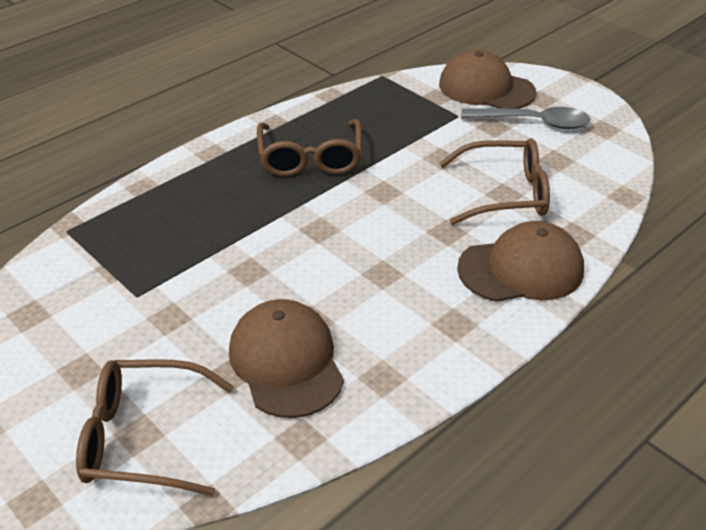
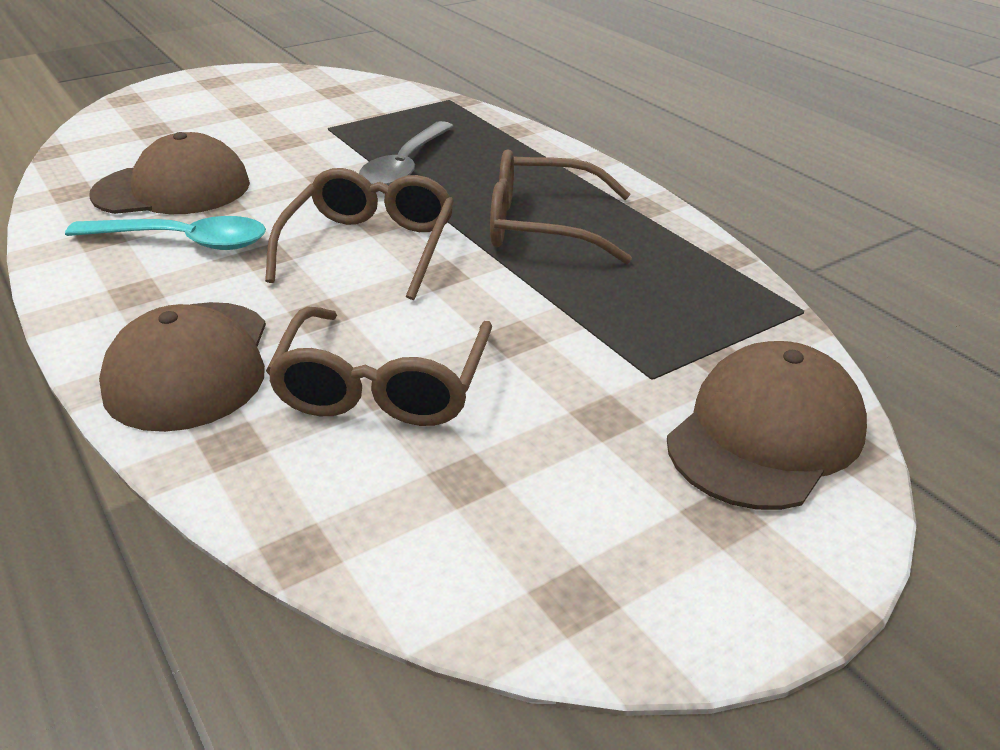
camera: 100 degrees right, 5 degrees down
brown glasses [76,359,234,496] -> brown glasses moved to [265,168,454,300]
grey spoon [461,107,591,129] -> grey spoon moved to [359,121,454,186]
none -> turquoise spoon [65,216,266,250]

